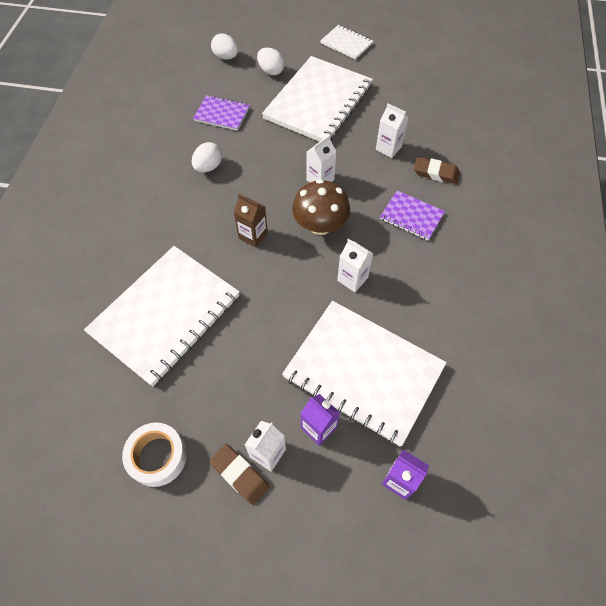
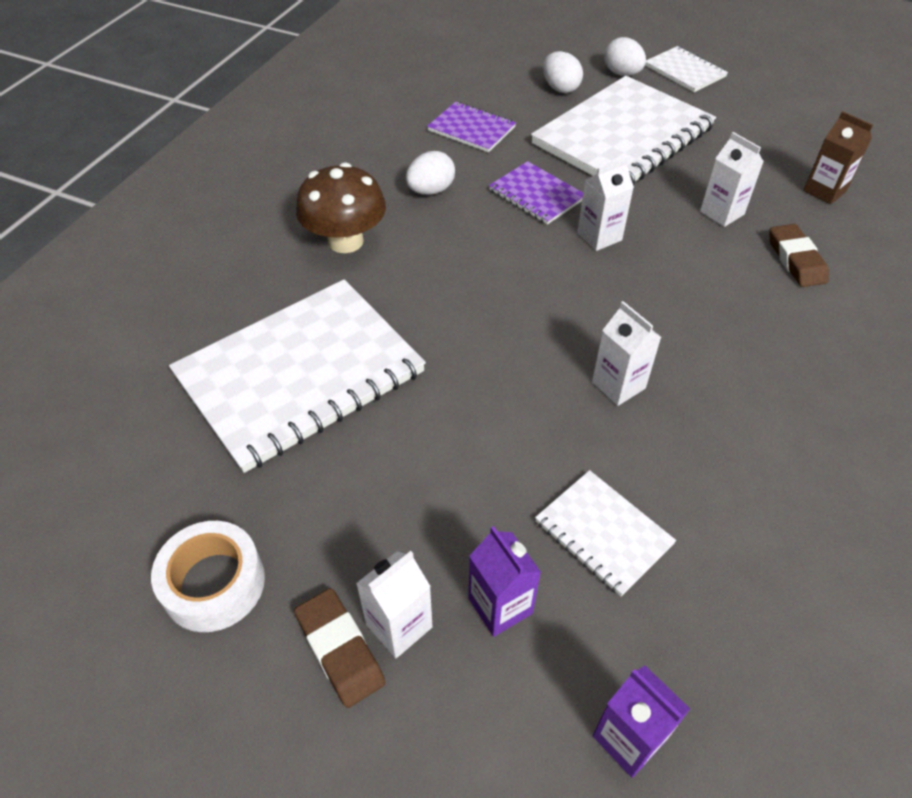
camera: 15 degrees right, 10 degrees down
white egg [211,34,238,60] -> white egg moved to [604,37,646,76]
brown carton [234,194,268,247] -> brown carton moved to [804,111,873,204]
white notebook [282,301,447,447] -> white notebook [535,470,676,596], size x0.47
brown mushroom [292,179,350,235] -> brown mushroom moved to [296,162,386,253]
purple notebook [380,191,445,240] -> purple notebook moved to [489,161,583,225]
brown eraser [414,157,460,184] -> brown eraser turned 45 degrees clockwise [769,224,829,287]

